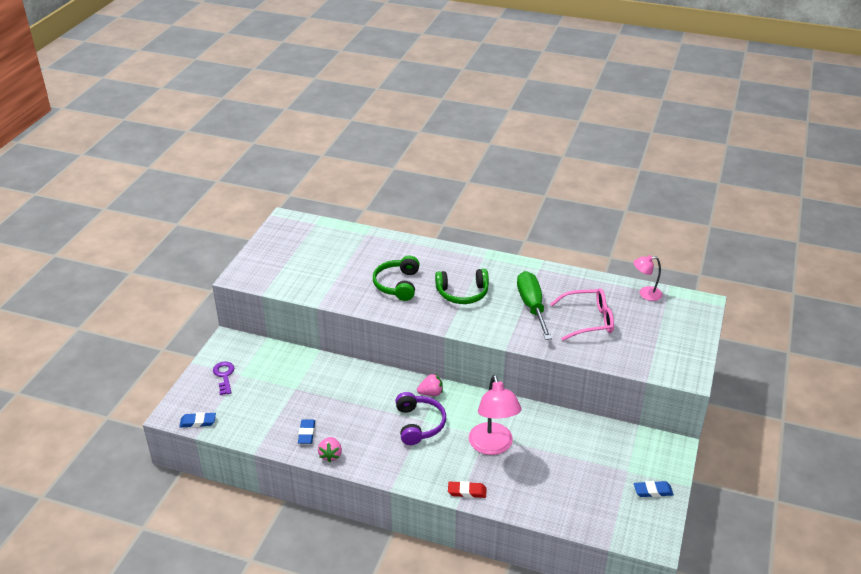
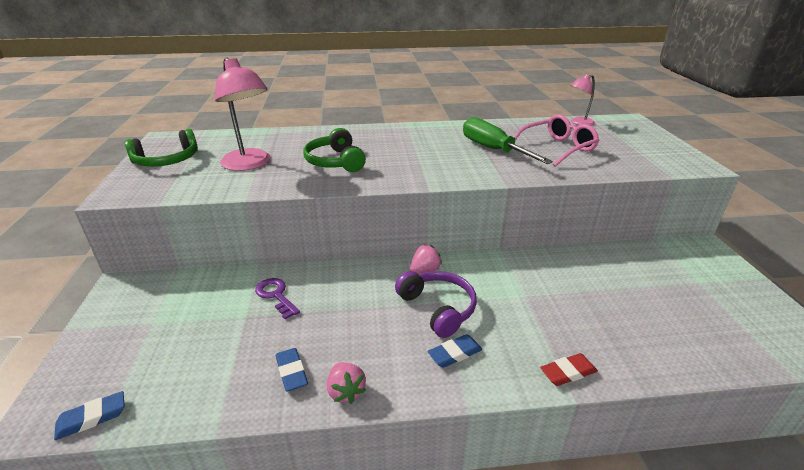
camera: 25 degrees left, 5 degrees down
purple key [213,361,235,395] -> purple key moved to [255,278,300,319]
green headphones [435,269,489,304] -> green headphones moved to [125,129,198,167]
pink lamp [469,375,522,455] -> pink lamp moved to [215,57,270,171]
blue eraser [634,481,674,497] -> blue eraser moved to [427,334,482,368]

